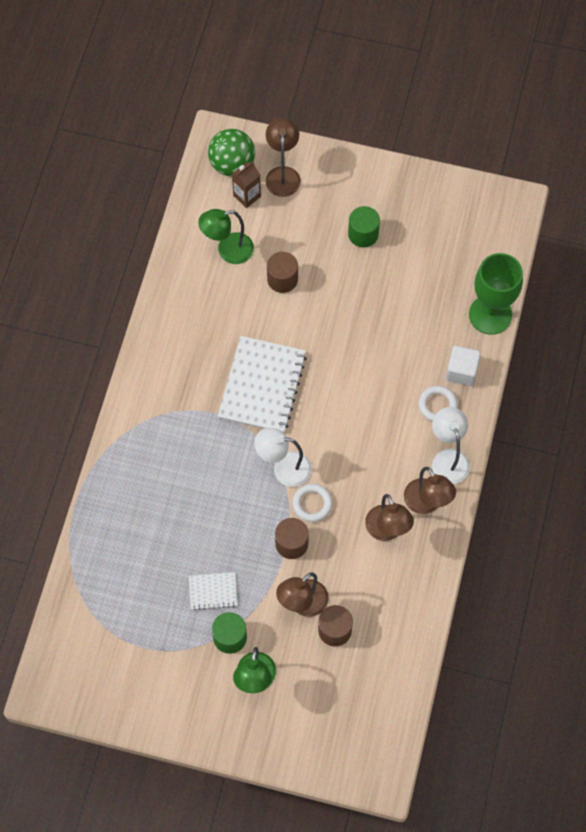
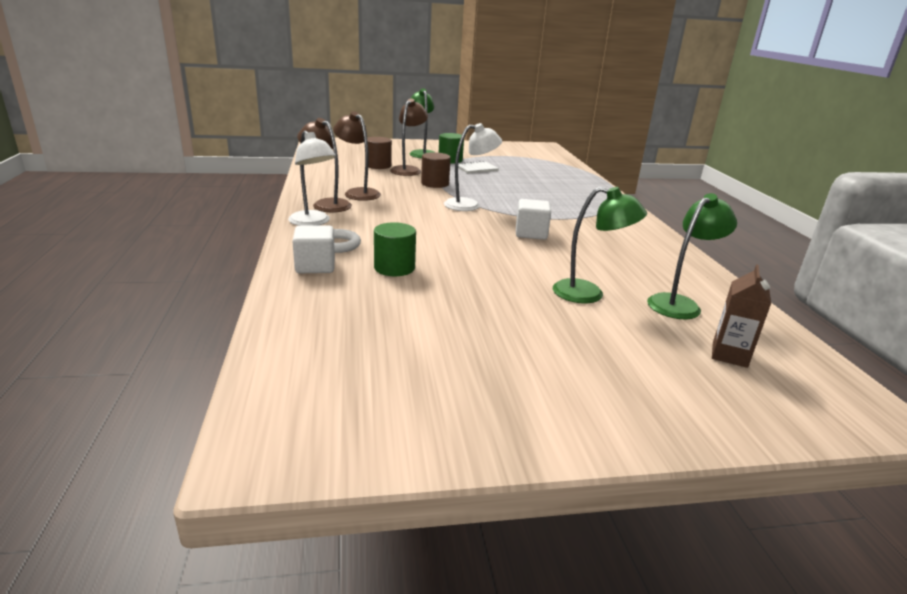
camera: 155 degrees right, 40 degrees down
green ball [208,129,255,176] -> none
white notebook [218,336,307,433] -> white cube [516,199,551,240]
brown lamp [265,118,301,197] -> none
brown cylinder [267,252,298,293] -> green lamp [553,187,647,303]
white ring [292,484,332,522] -> none
green cylinder [348,206,380,247] -> green cylinder moved to [374,222,416,276]
green goblet [469,253,523,335] -> none

